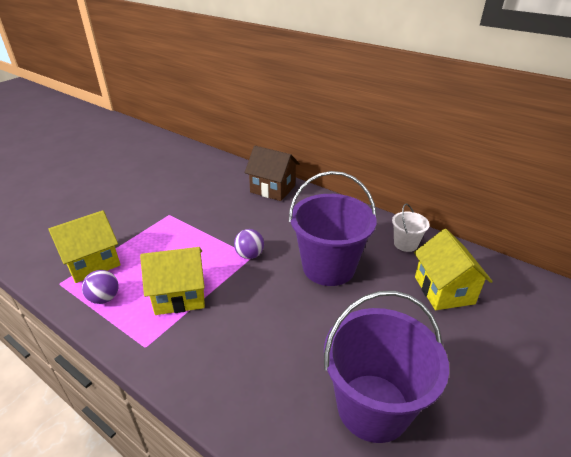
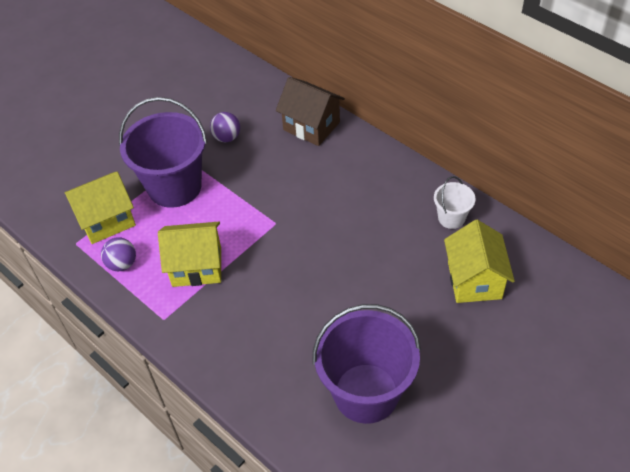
camera: 10 degrees right, 15 degrees up
purple ball [234,229,264,259] -> purple ball moved to [210,112,240,142]
purple bucket [289,171,377,286] -> purple bucket moved to [119,97,207,208]

